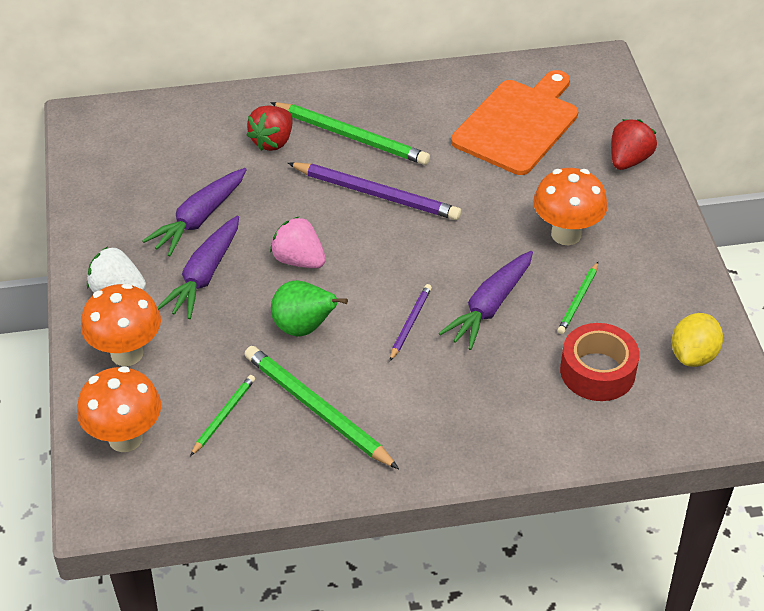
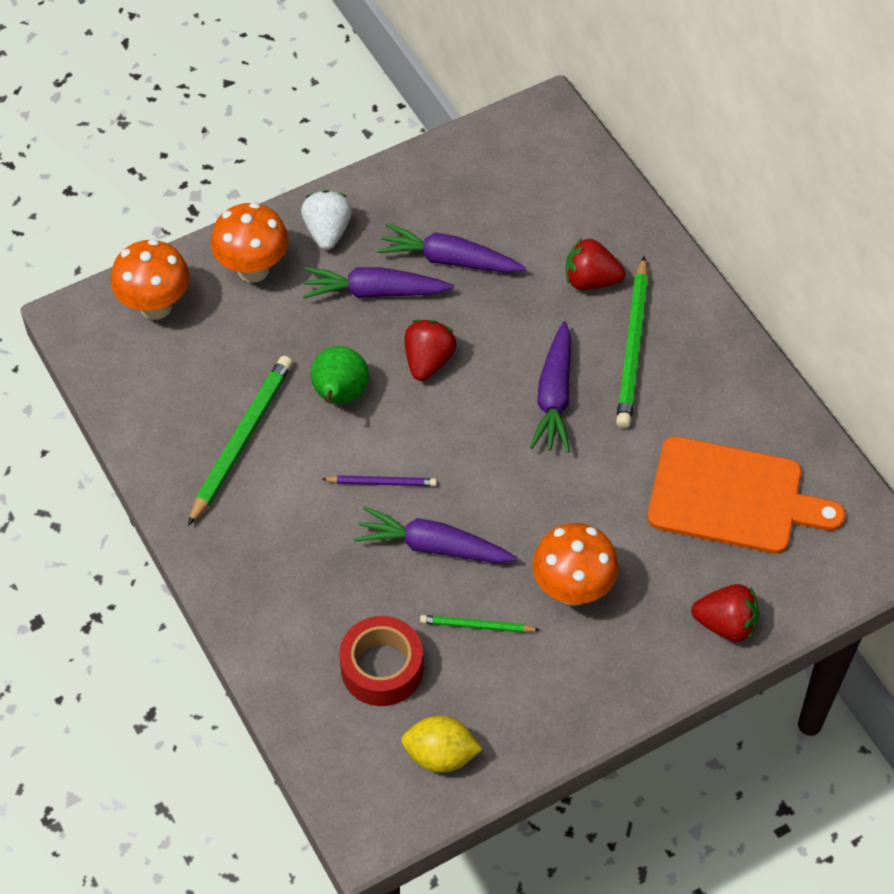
camera: 70 degrees right, 10 degrees up
green pencil [190,375,255,456] -> none
pink strawberry [270,216,326,268] -> red strawberry [404,320,457,381]
purple pencil [288,162,461,220] -> purple carrot [529,321,571,453]

